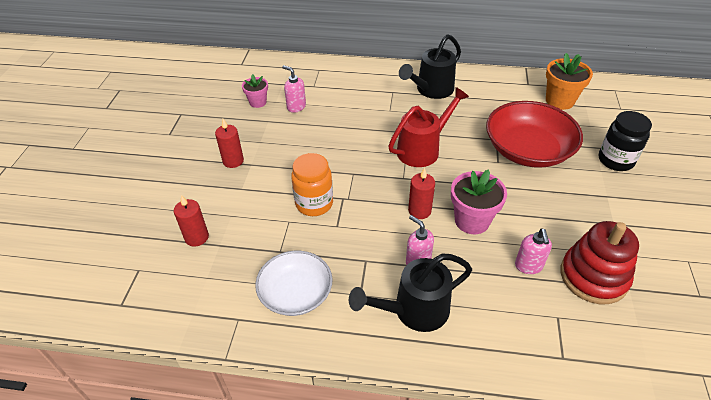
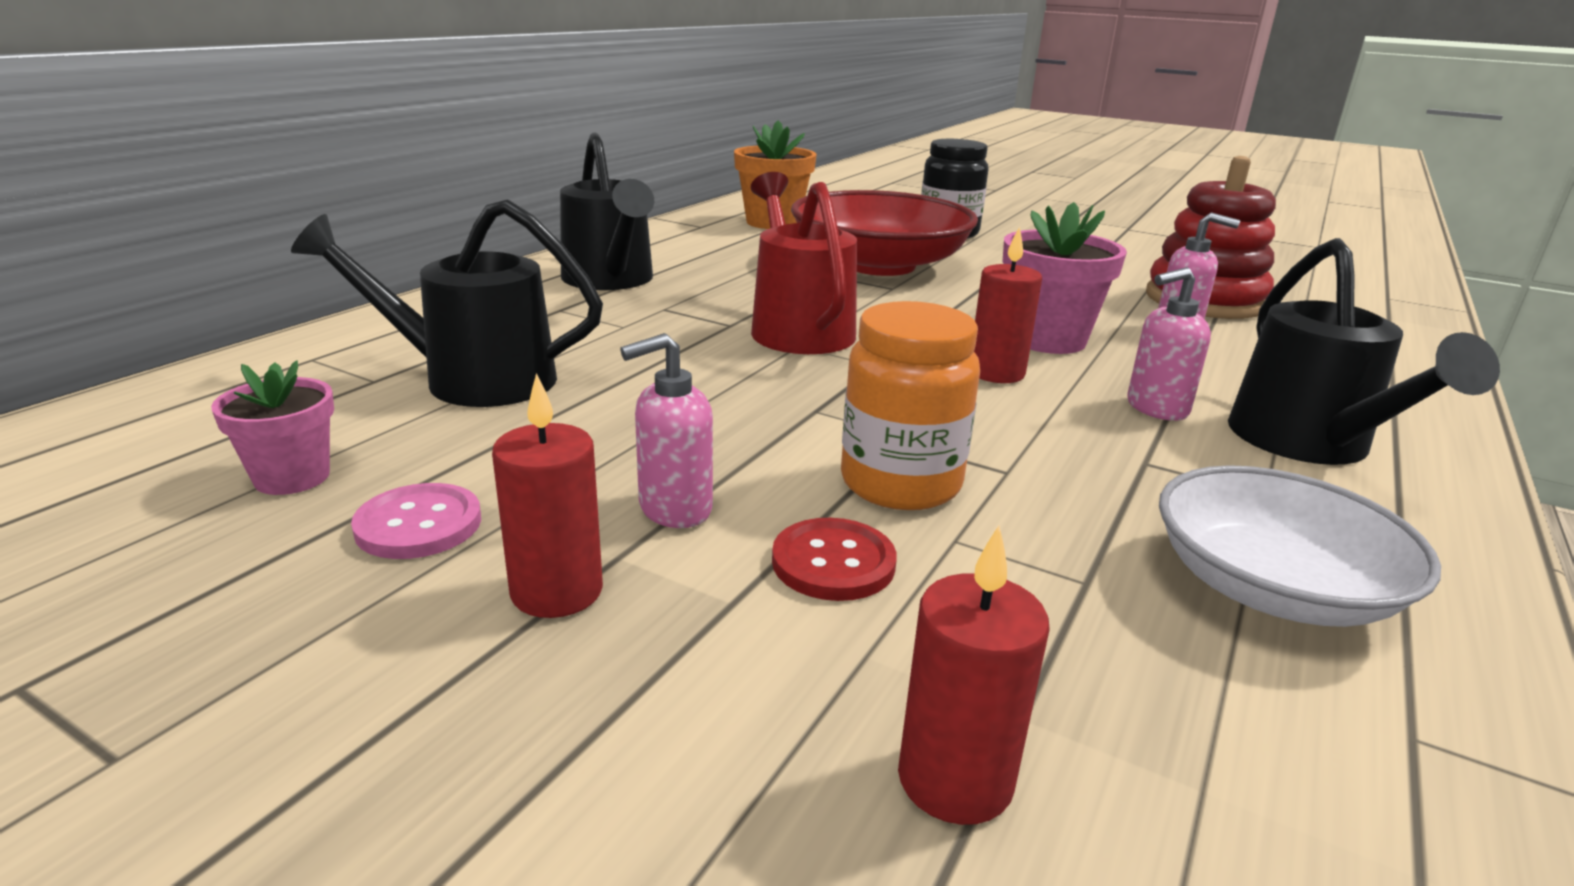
camera: 70 degrees left, 20 degrees down
pink soap dispenser [282,65,306,113] -> pink soap dispenser moved to [620,333,713,528]
none -> black watering can [291,199,603,407]
none -> pink button [351,483,481,559]
none -> red button [772,518,897,601]

